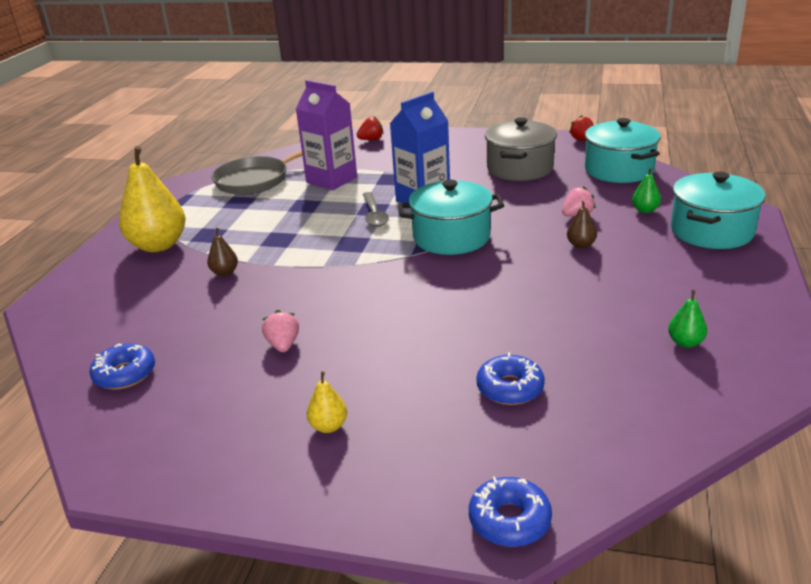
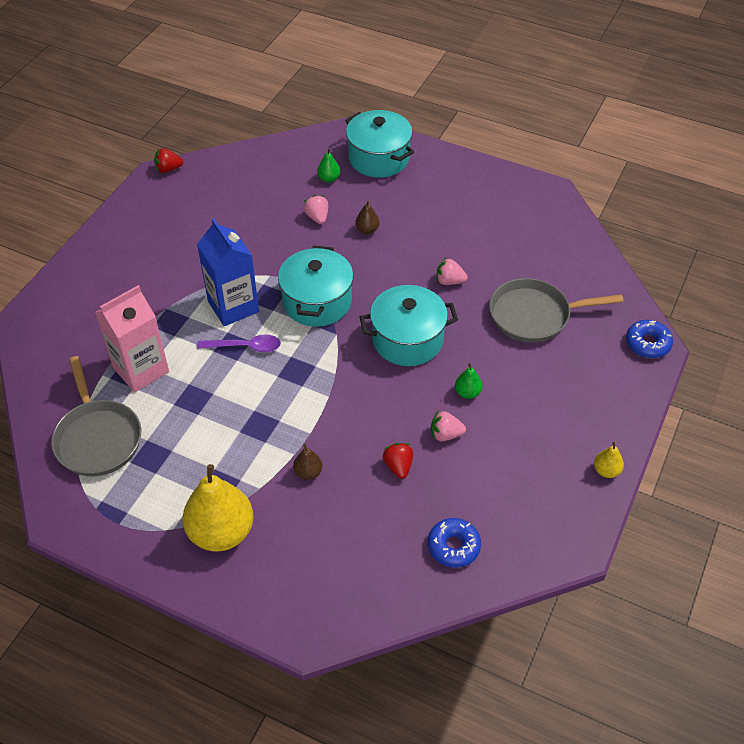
camera: 80 degrees left, 20 degrees up
purple carton [296,80,357,190] -> pink carton [95,285,169,392]
yellow pear [307,371,347,433] -> yellow pear moved to [594,442,624,478]
red strawberry [357,116,384,140] -> red strawberry moved to [383,443,413,479]
grey spoon [362,192,389,227] -> purple spoon [197,334,281,352]
blue donut [476,353,545,405] -> grey pan [489,278,624,343]
grey pot [485,117,557,181] -> none
turquoise pot [585,118,661,183] -> turquoise pot moved to [360,285,458,366]
green pear [668,290,707,348] -> green pear moved to [455,363,483,399]
none -> pink strawberry [437,258,468,285]

